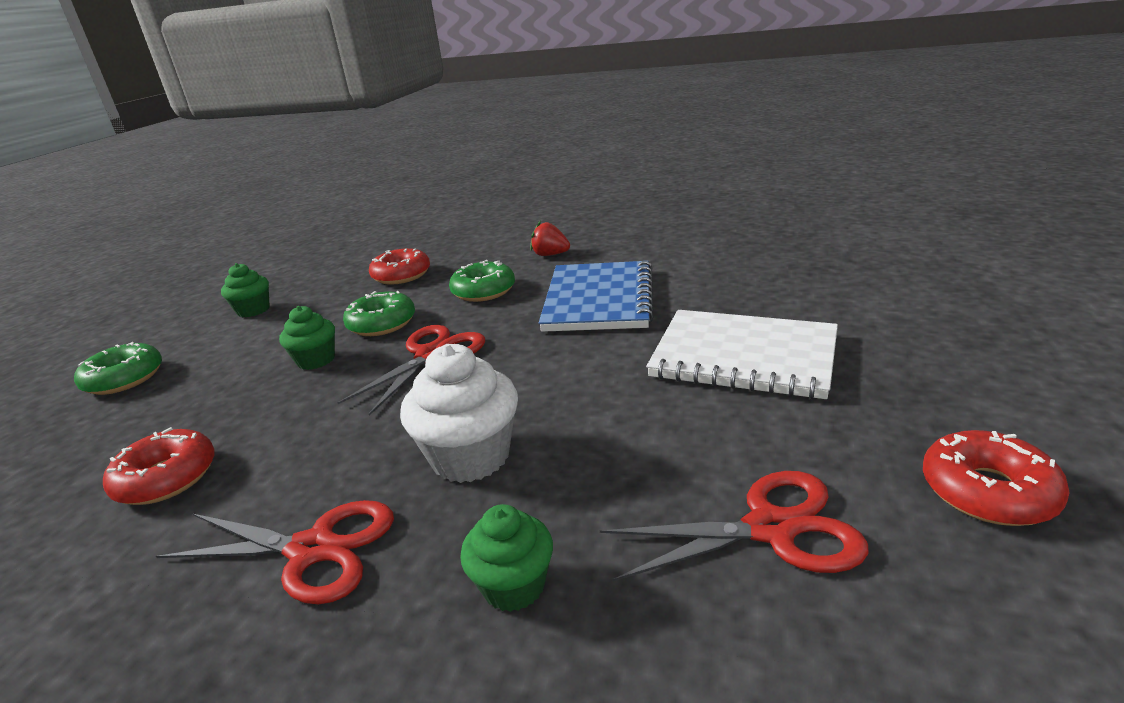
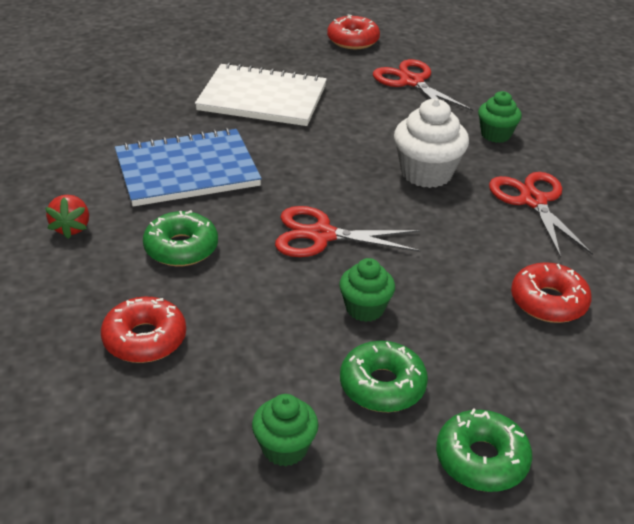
camera: 120 degrees left, 10 degrees up
green donut [343,291,415,336] -> green donut moved to [340,341,428,412]
white notebook [646,310,838,399] -> white notebook turned 75 degrees counterclockwise [195,62,327,126]

